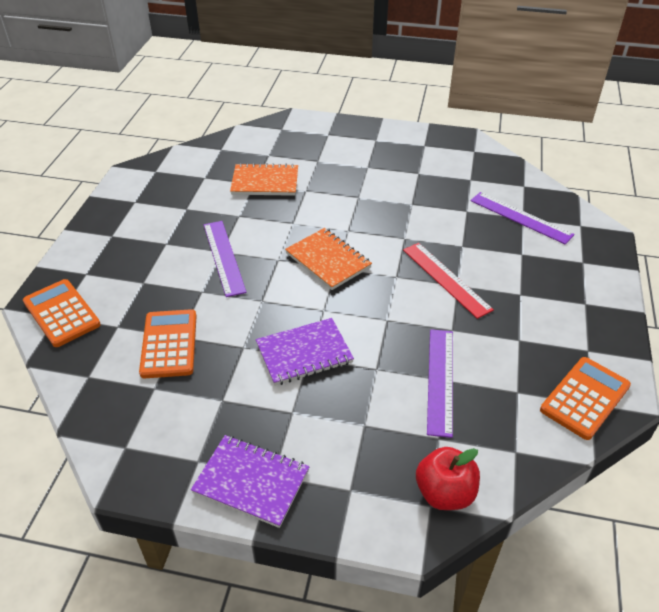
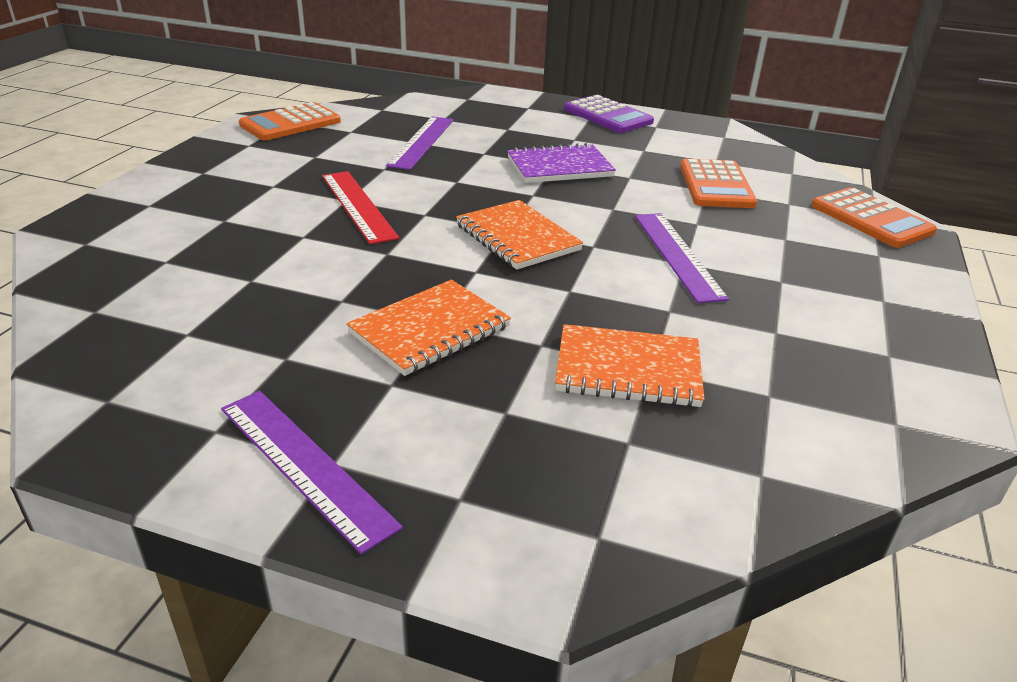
camera: 175 degrees left, 10 degrees down
purple notebook [191,435,309,528] -> purple calculator [564,95,654,133]
red apple [416,447,480,510] -> none
purple ruler [470,192,575,244] -> purple ruler moved to [221,391,403,555]
none -> orange notebook [346,280,511,376]

